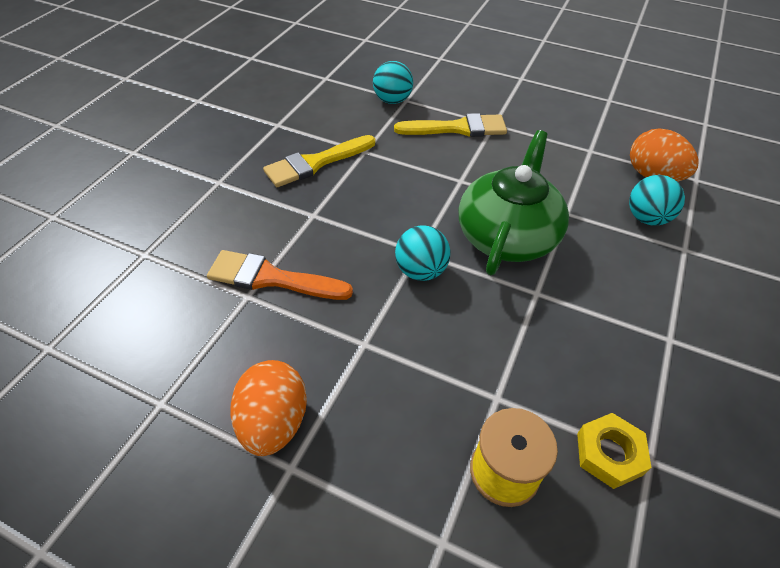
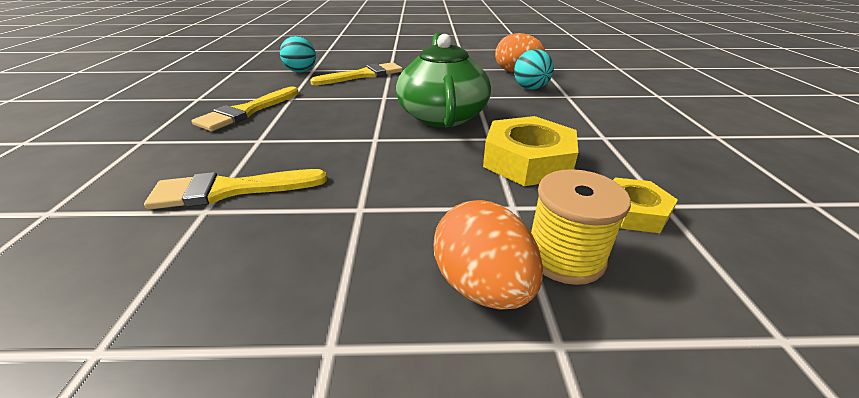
camera: 25 degrees left, 15 degrees down
orange brush [207,250,353,300] -> yellow brush [144,169,327,210]
orange egg [230,360,307,456] -> orange egg moved to [434,200,543,310]
turquoise ball [395,225,450,281] -> none
none -> yellow nut [483,116,578,186]

